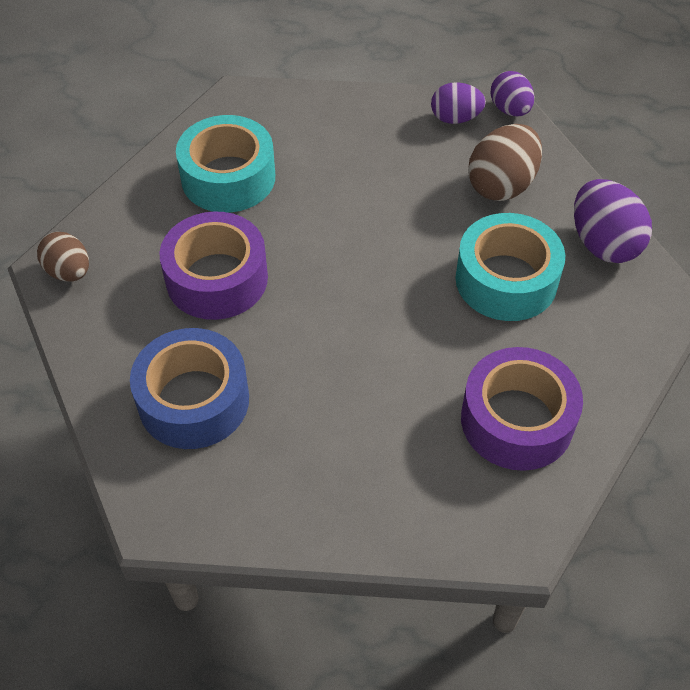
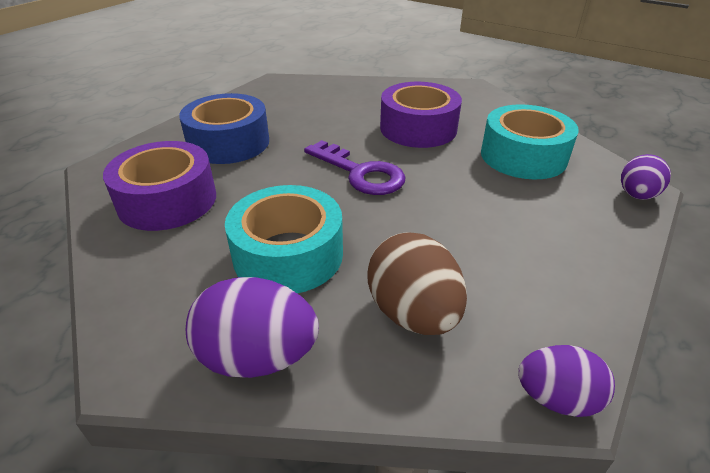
camera: 120 degrees right, 15 degrees down
brown egg [37,232,89,282] -> none
blue tape [130,328,249,449] -> blue tape moved to [179,93,269,164]
purple egg [431,82,486,124] -> purple egg moved to [621,154,671,200]
none -> purple key [304,140,405,195]

